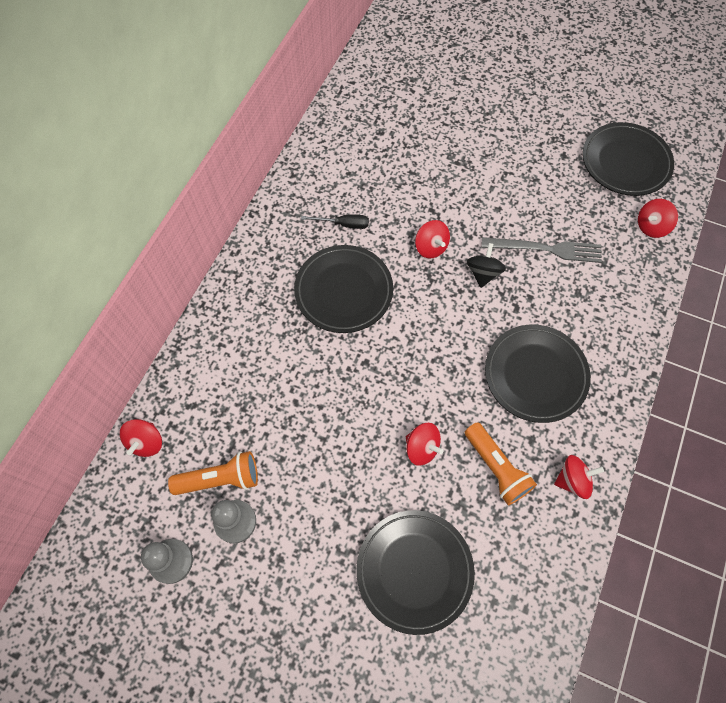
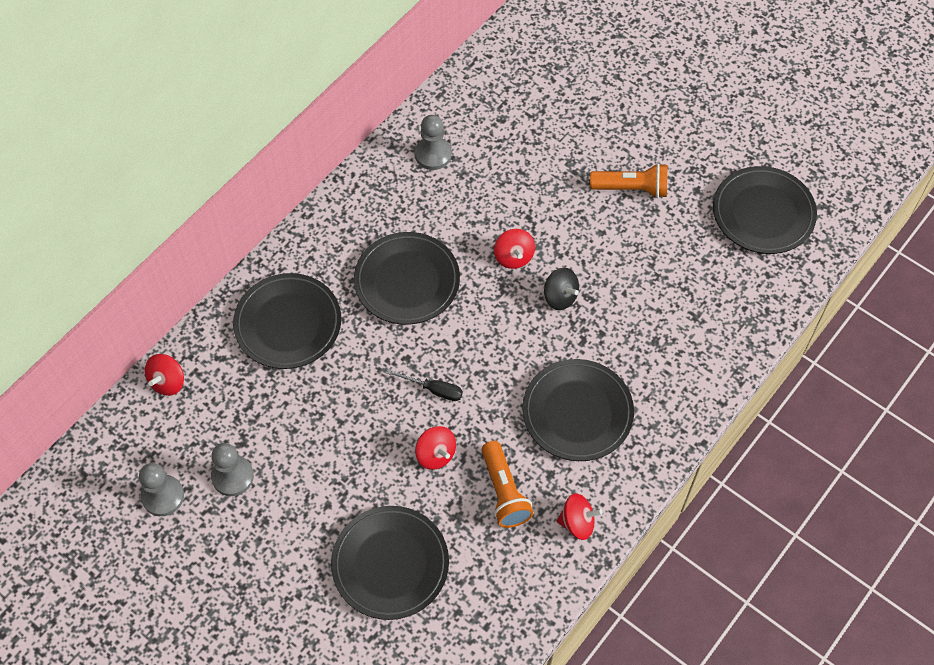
camera: 15 degrees right, 5 degrees down
orange flashlight [168,451,258,495] -> orange flashlight moved to [590,163,667,198]
black screwdriver [301,214,369,229] -> black screwdriver moved to [387,369,463,401]
black spinning top [467,243,506,288] -> black spinning top turned 105 degrees clockwise [544,268,579,310]
grey fork [482,237,602,263] -> none
red spinning top [638,199,678,238] -> none
none -> black plate [233,273,341,369]
none -> grey pawn [415,115,452,170]

